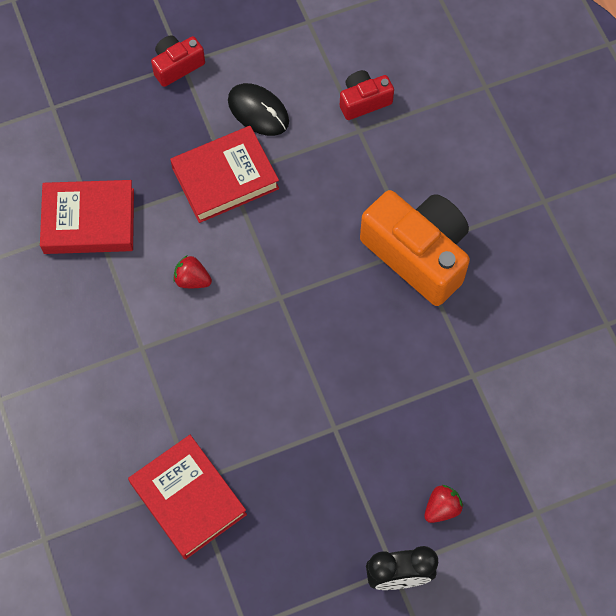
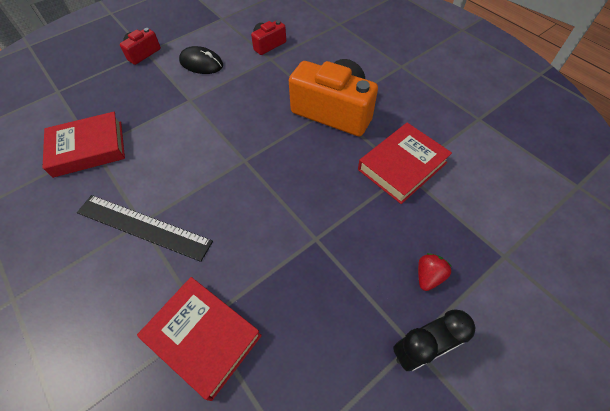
camera: 15 degrees left, 10 degrees down
red book [170,126,279,223] -> red book moved to [358,123,452,204]
red strawberry [173,256,212,288] -> none
none -> black ruler [77,195,213,262]

